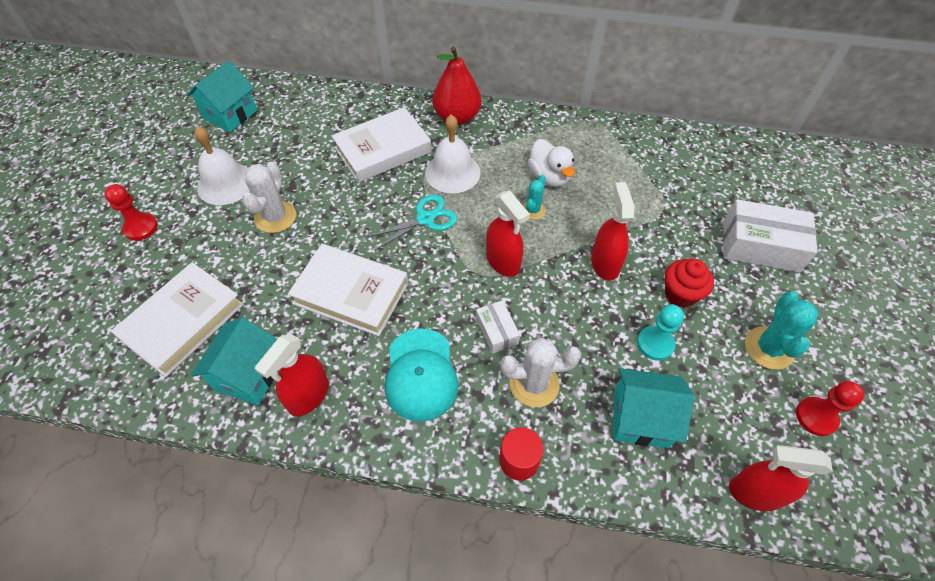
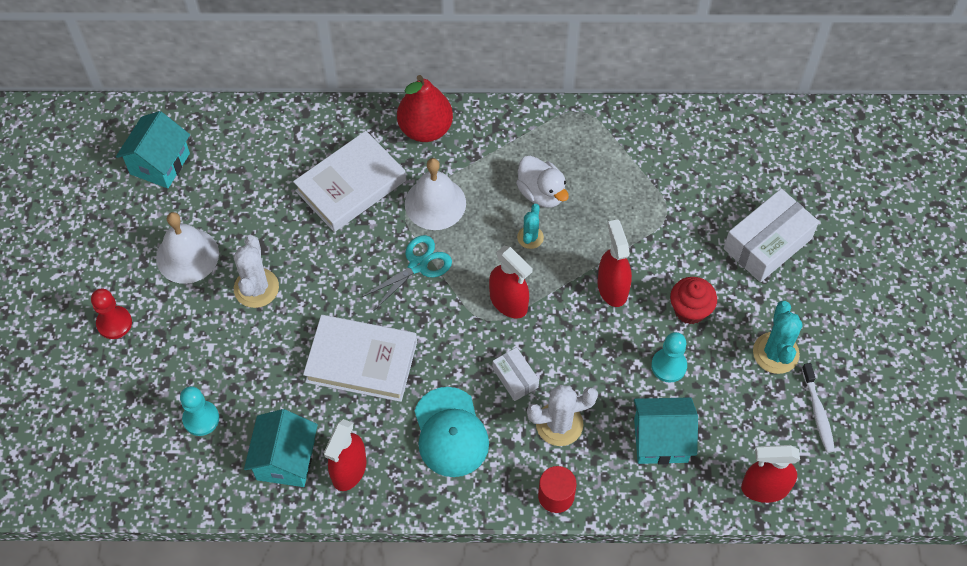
camera: 10 degrees left, 5 degrees up
white book [111,262,244,377] -> turquoise pawn [180,386,219,436]
white box [723,199,818,273] -> white box turned 45 degrees counterclockwise [724,189,819,282]
red pawn [796,381,864,436] -> white toothbrush [802,363,835,453]

